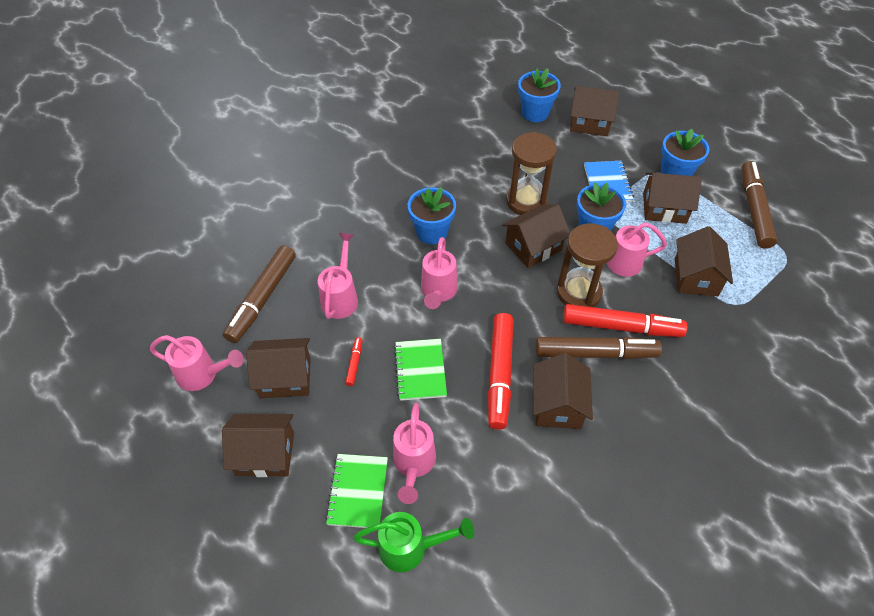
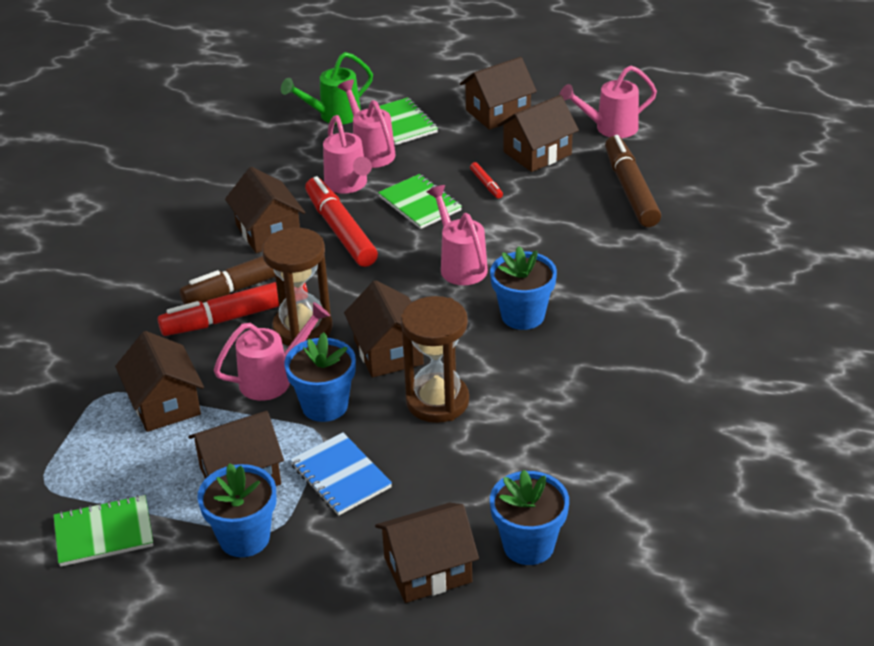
camera: 150 degrees right, 15 degrees down
pink watering can [318,233,358,319] -> pink watering can moved to [323,115,372,194]
brown house [502,204,570,268] -> brown house turned 45 degrees counterclockwise [344,280,424,378]
brown marker [741,161,777,249] -> green notebook [53,495,154,567]

